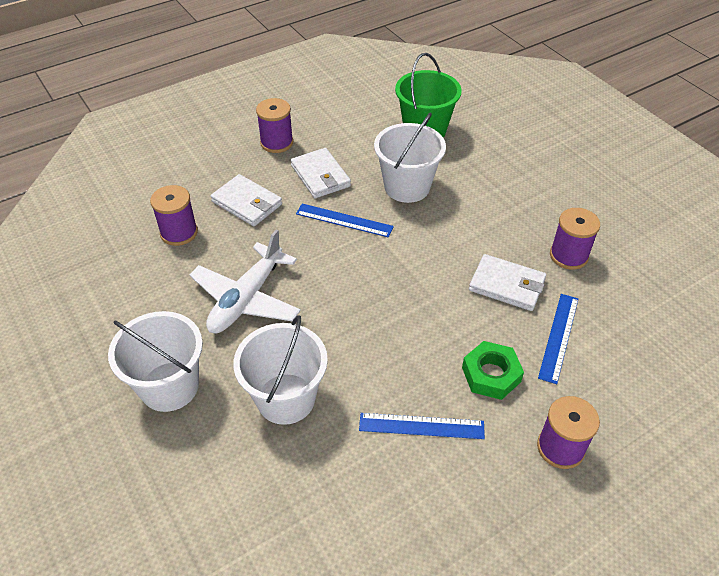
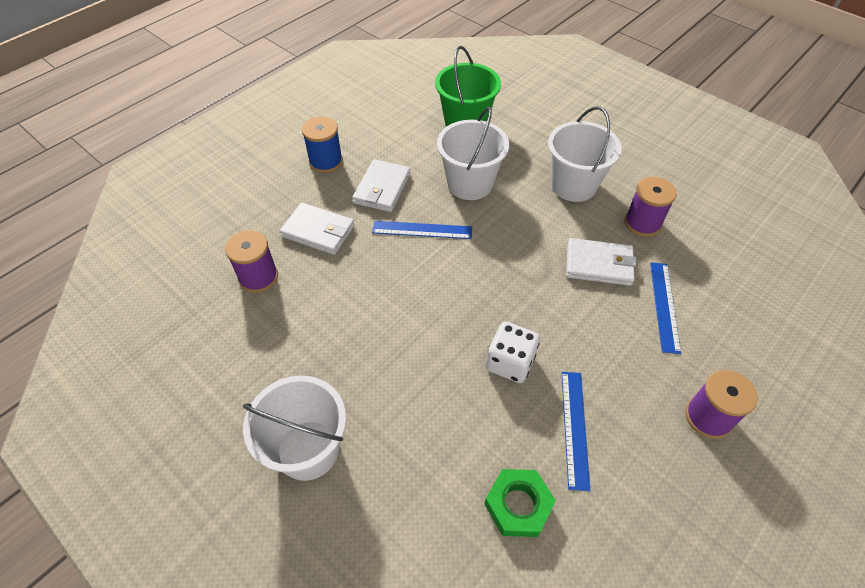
camera: 15 degrees left, 5 degrees up
white plane [190,229,301,333] -> none
white bucket [233,315,328,425] -> white bucket moved to [548,106,622,202]
purple spool [256,98,293,153] -> blue spool [302,116,343,173]
white wallet [291,148,351,198] -> white wallet turned 60 degrees clockwise [352,159,411,212]
blue ruler [359,413,485,439] -> blue ruler turned 75 degrees counterclockwise [562,372,590,491]
green nut [462,341,524,400] -> green nut moved to [484,469,556,537]
none -> white dice [486,321,540,383]

